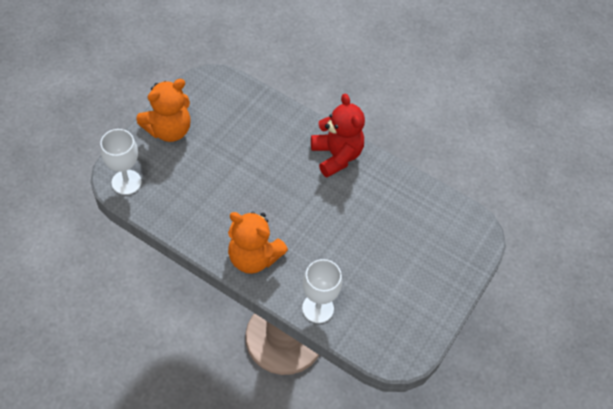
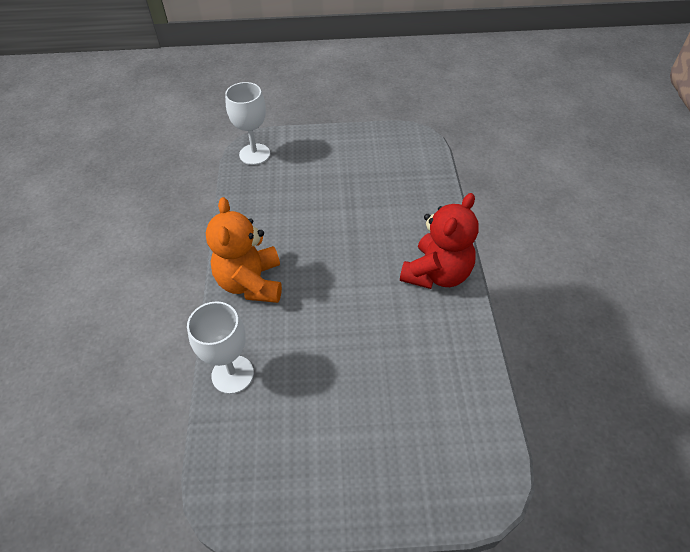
camera: 60 degrees right, 5 degrees down
orange teddy bear [136,79,190,142] -> none

